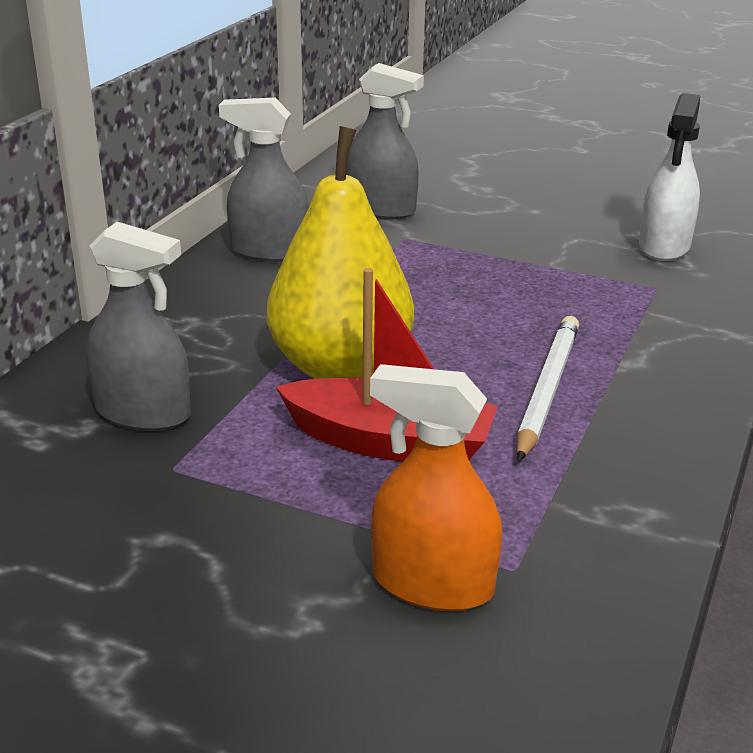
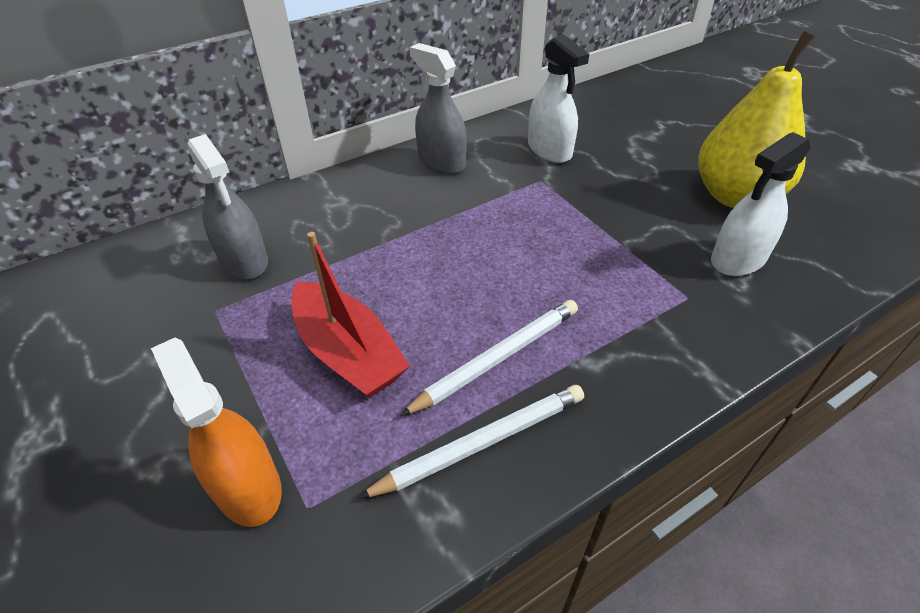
camera: 35 degrees right, 15 degrees up
yellow pear [267,126,414,379] -> yellow pear moved to [698,31,815,208]
grey spray bottle [346,63,424,220] -> white spray bottle [528,35,589,163]
none -> white pencil [358,385,584,499]

